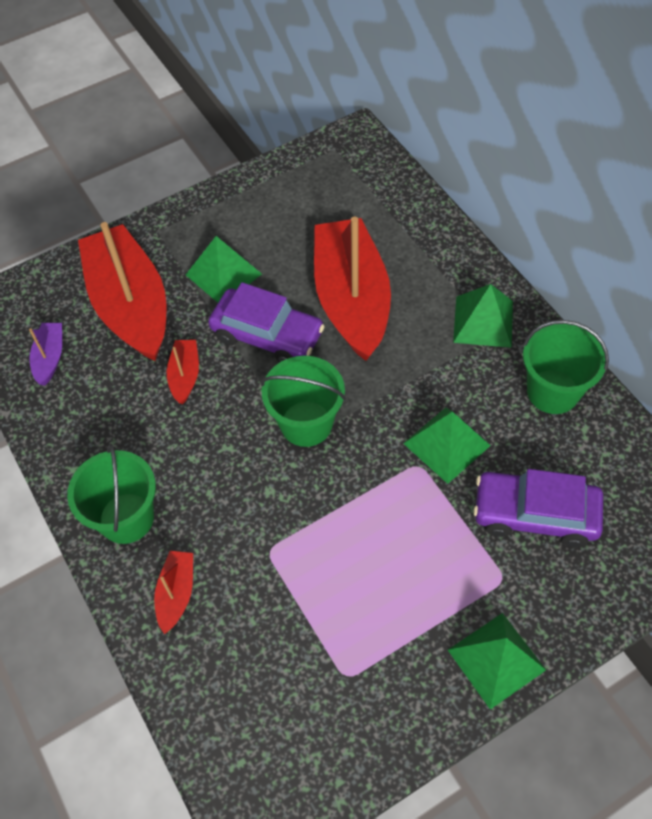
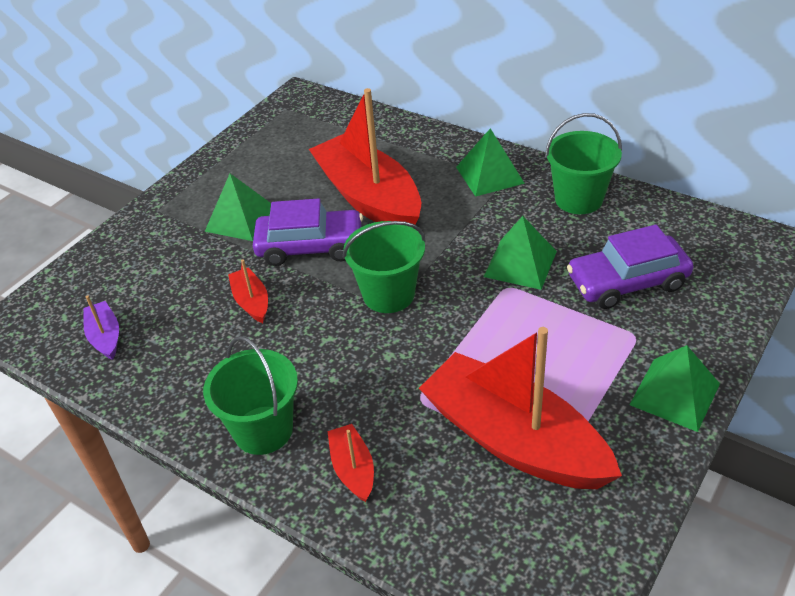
camera: 25 degrees left, 15 degrees down
red boat [78,222,166,361] -> red boat moved to [419,327,622,489]

